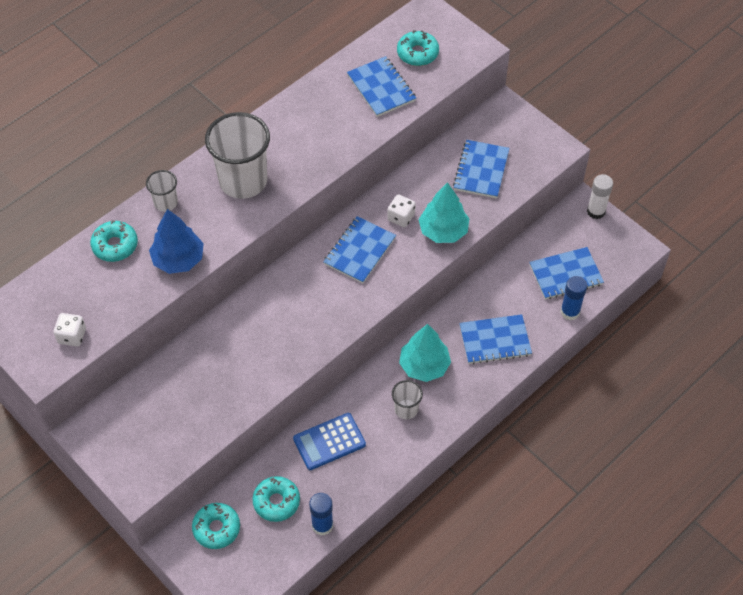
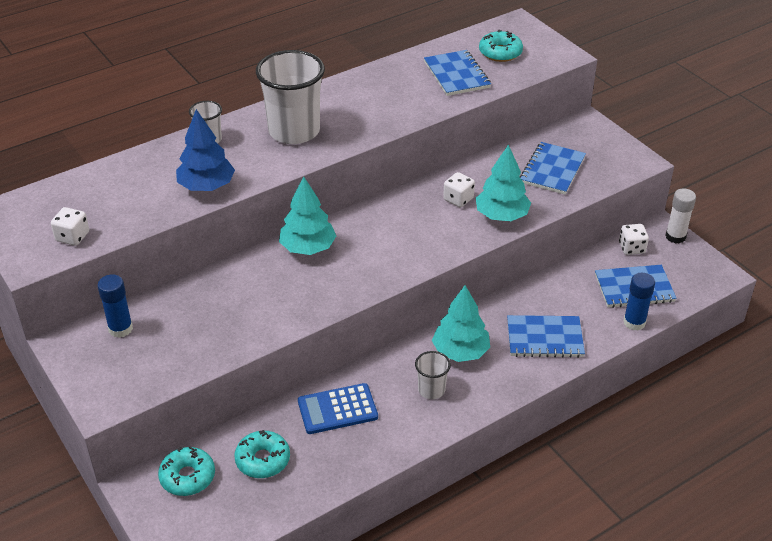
camera: 10 degrees right, 15 degrees down
turquoise donut [90,220,138,262] -> none
blue glue stick [309,493,333,536] -> blue glue stick moved to [97,274,133,338]
blue notebook [323,216,396,284] -> none
none -> turquoise tree [279,176,336,255]
none -> white dice [619,224,649,255]

